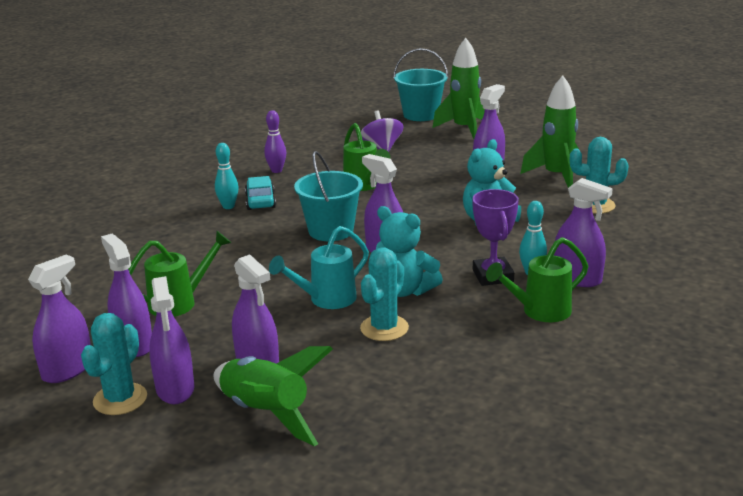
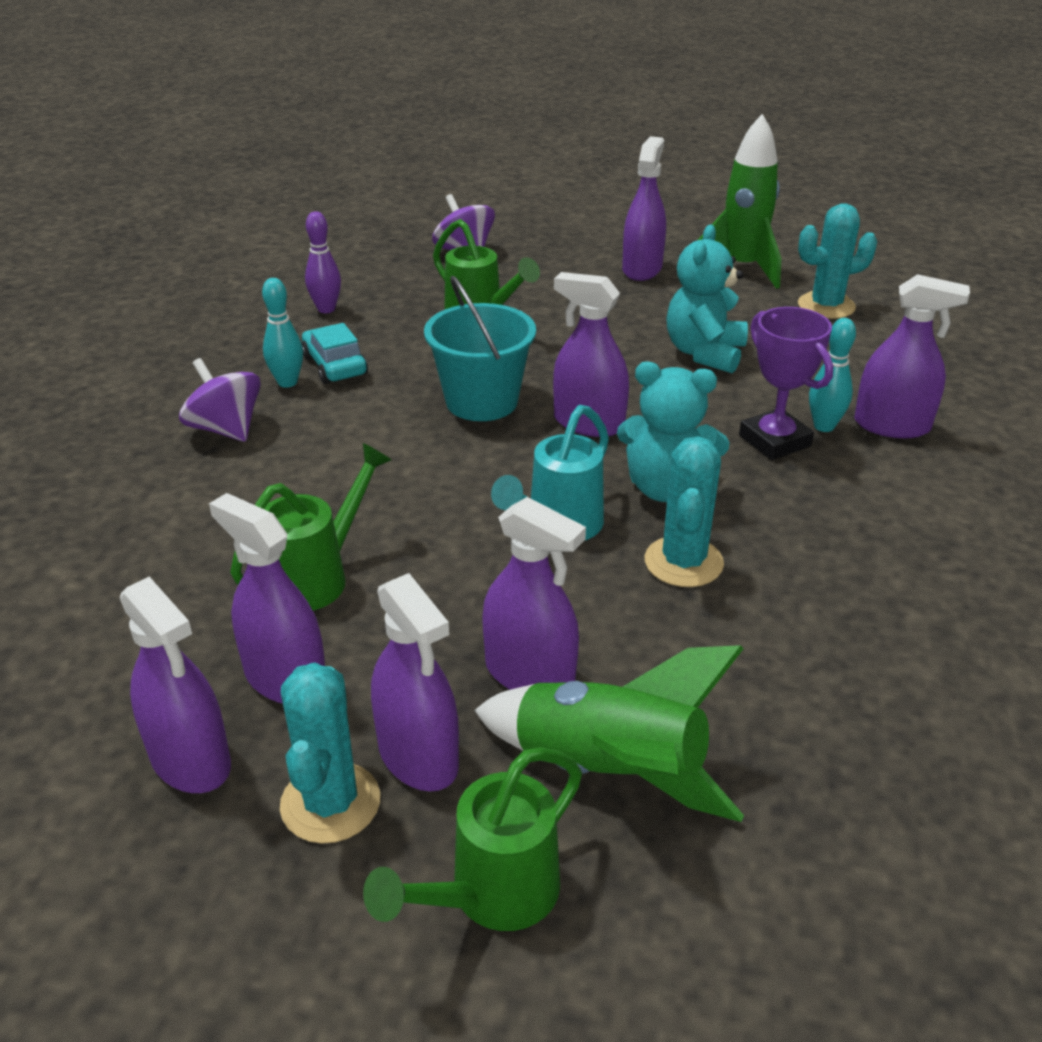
camera: 20 degrees left, 10 degrees up
purple spray bottle [28,254,91,383] -> purple spray bottle turned 120 degrees clockwise [120,577,231,793]
turquoise bucket [393,48,448,121] -> none
green rocket [433,38,485,139] -> none
green watering can [486,237,588,322] -> green watering can moved to [363,747,582,931]
none -> purple spinning top [179,358,261,442]

